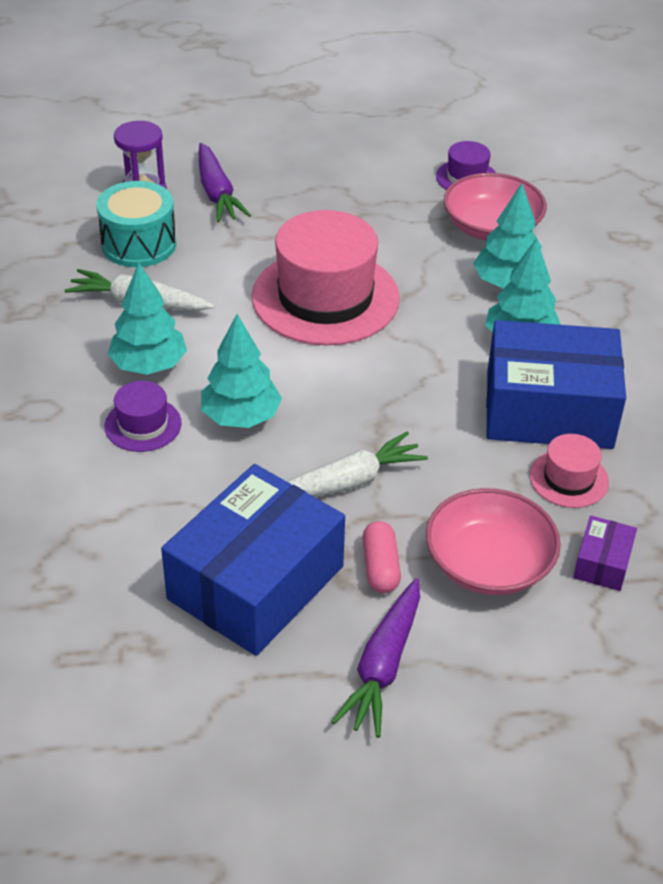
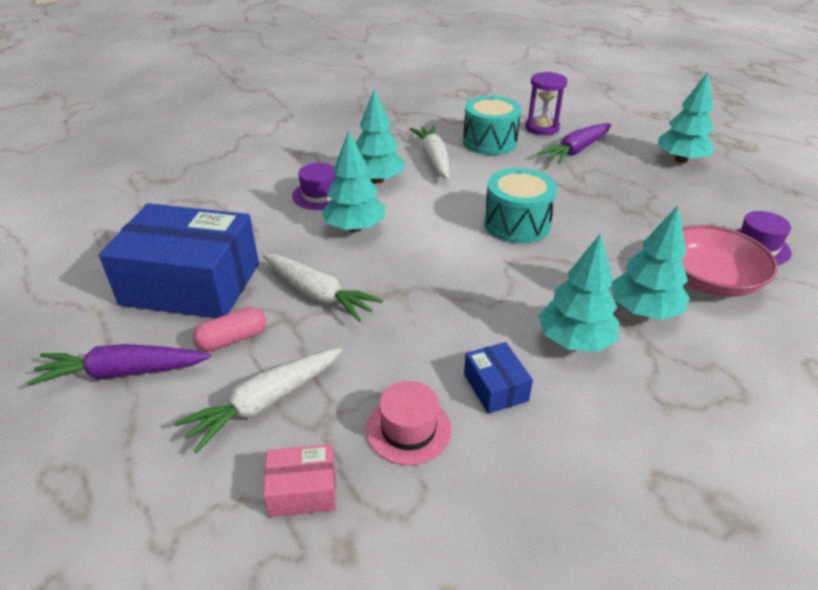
camera: 65 degrees right, 5 degrees down
pink hat [252,210,400,345] -> turquoise drum [484,168,557,243]
pink bowl [426,488,561,595] -> white carrot [174,348,342,453]
blue box [486,320,626,449] -> blue box [464,342,533,414], size x0.42
purple box [573,516,637,591] -> pink box [263,444,336,517]
none -> turquoise tree [658,72,715,163]

